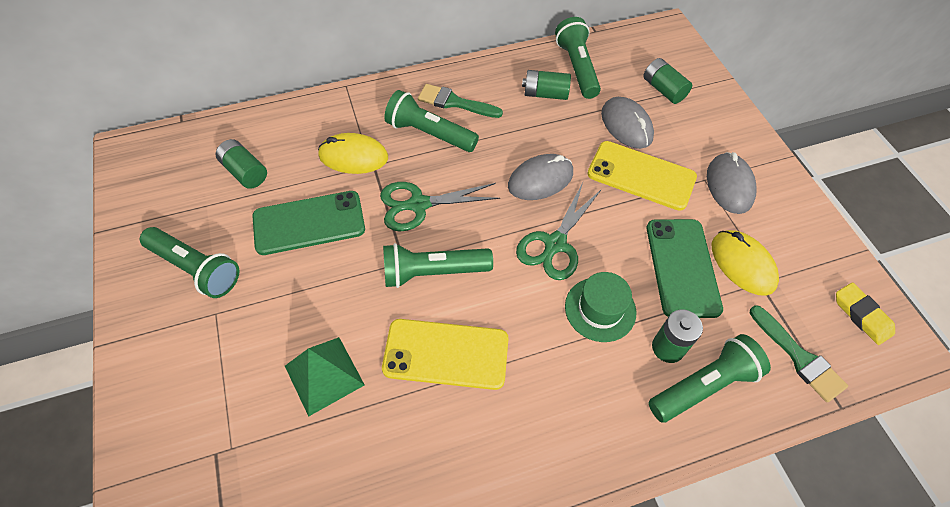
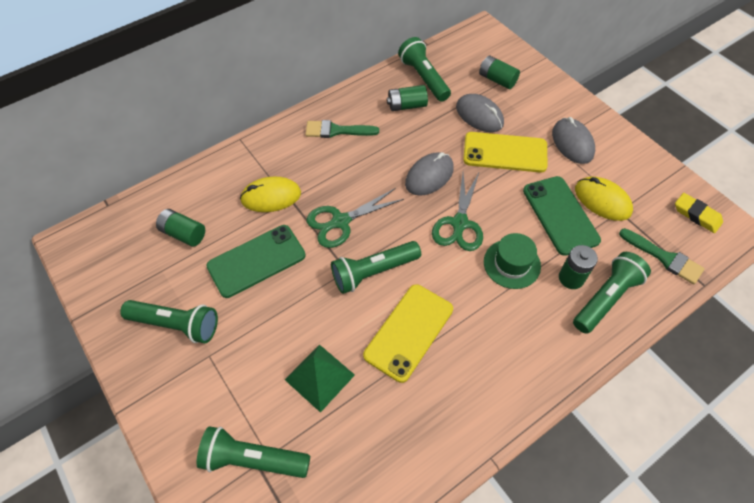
camera: 15 degrees left, 0 degrees up
yellow phone [382,319,508,390] -> yellow phone turned 45 degrees counterclockwise [363,284,453,383]
green flashlight [384,90,479,152] -> green flashlight moved to [197,426,310,478]

